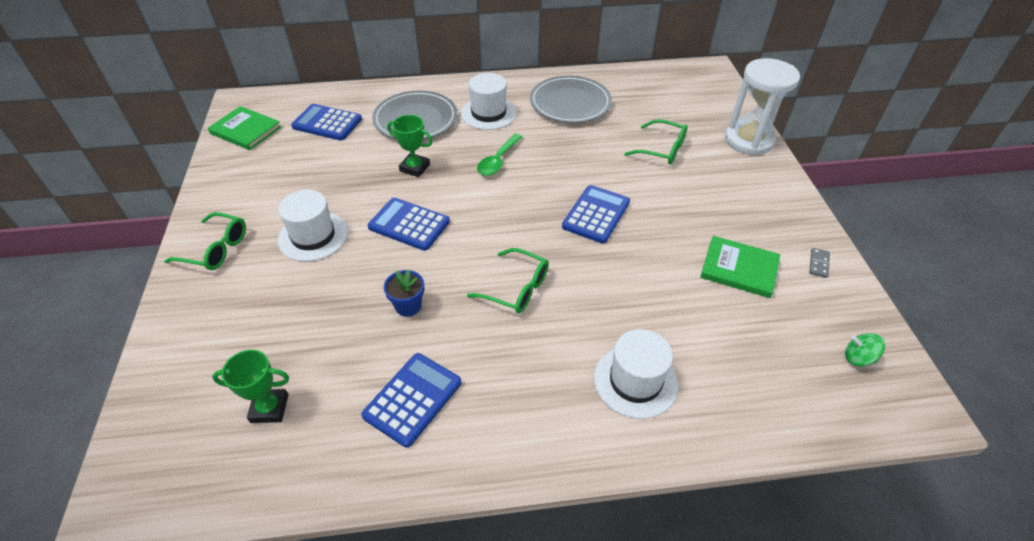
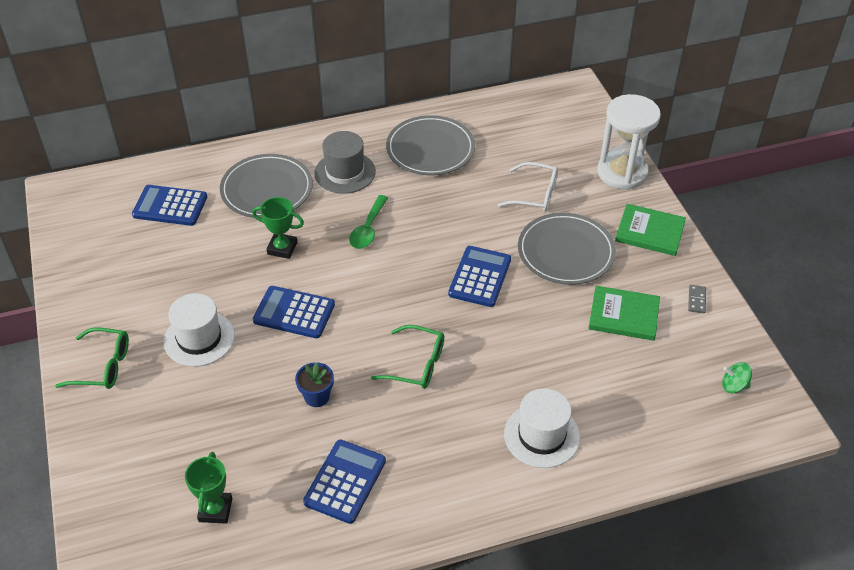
camera: 10 degrees left, 0 degrees up
green book [208,106,281,150] -> green book moved to [615,204,686,256]
green trophy [212,350,289,423] -> green trophy turned 75 degrees counterclockwise [185,452,232,524]
white hat [461,73,517,130] -> grey hat [314,131,376,194]
green glasses [624,119,688,165] -> white glasses [498,162,558,212]
none -> grey plate [518,213,616,285]

